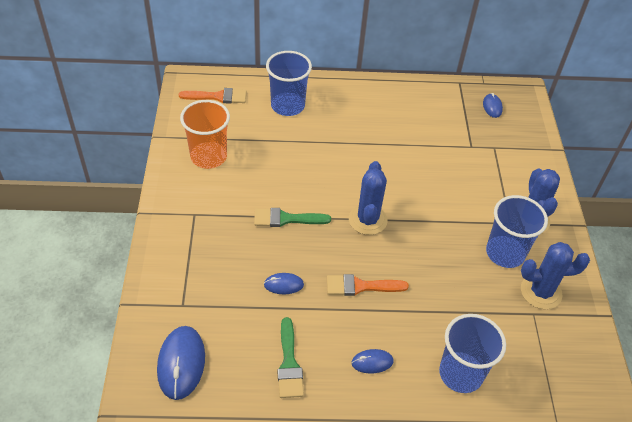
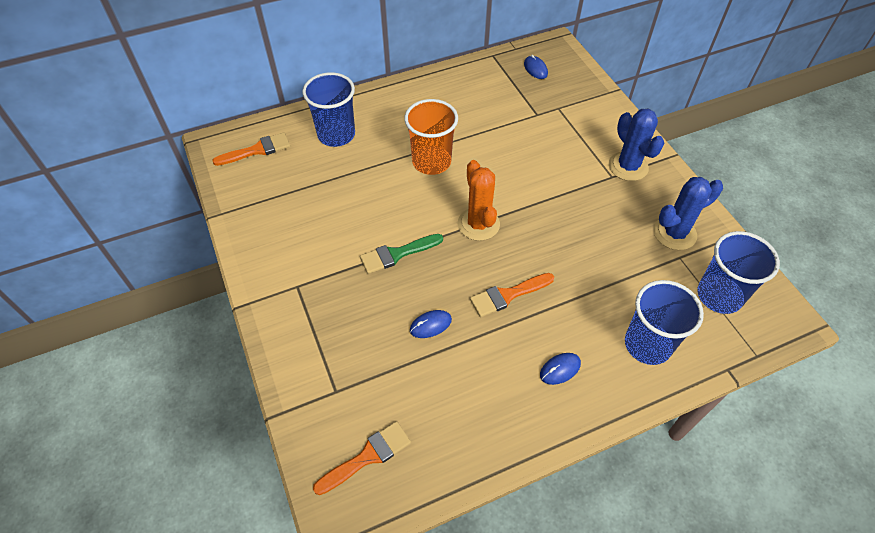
camera: 20 degrees left, 5 degrees up
blue mouse [157,326,205,400] -> orange brush [313,421,411,495]
orange cup [180,100,230,169] -> orange cup moved to [404,99,458,175]
green brush [277,317,304,398] -> none
blue cactus [349,161,388,235] -> orange cactus [458,160,500,241]
blue cup [486,195,548,268] -> blue cup moved to [697,231,780,314]

